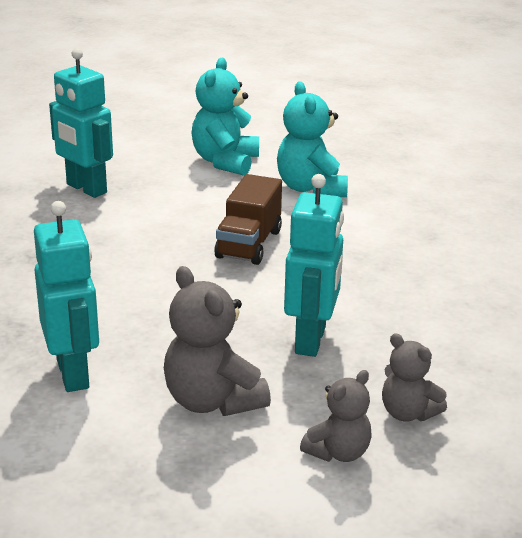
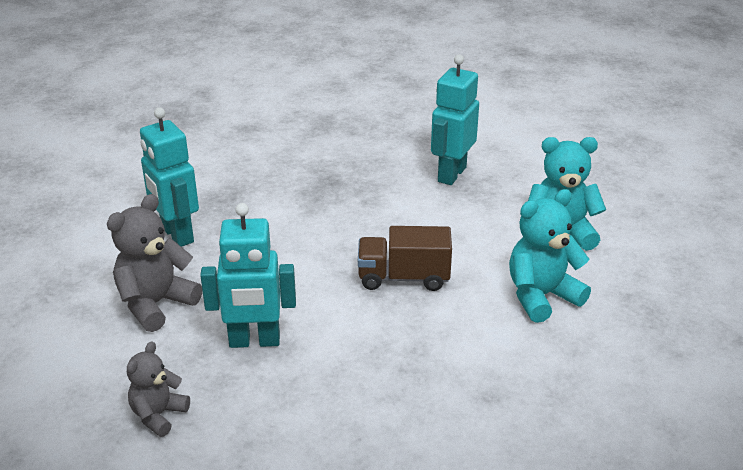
camera: 75 degrees right, 5 degrees up
turquoise robot [34,201,99,392] -> turquoise robot turned 90 degrees clockwise [140,107,199,247]
grey teddy bear [300,370,372,462] -> none

